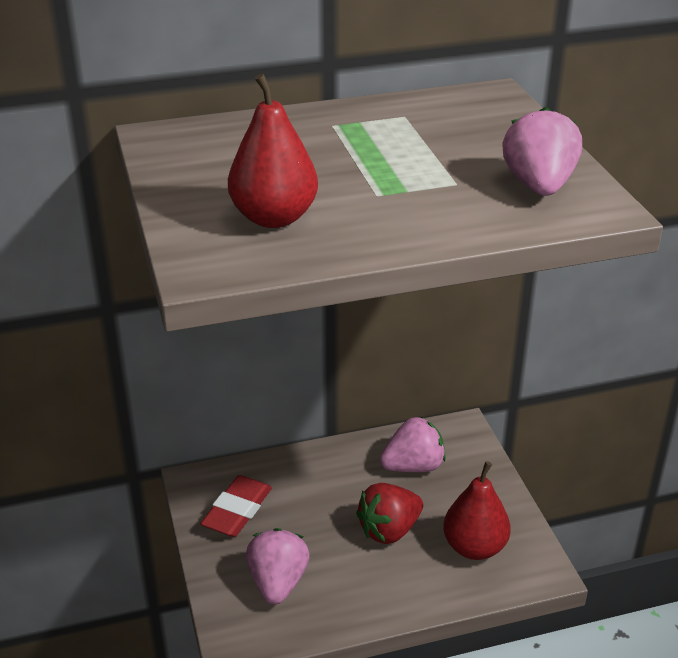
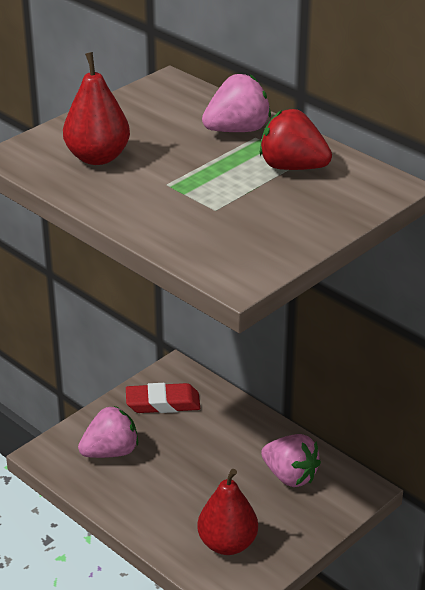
camera: 60 degrees right, 0 degrees up
red strawberry [356,483,423,544] -> red strawberry moved to [260,109,332,170]
pink strawberry [502,107,582,196] -> pink strawberry moved to [202,74,271,132]

